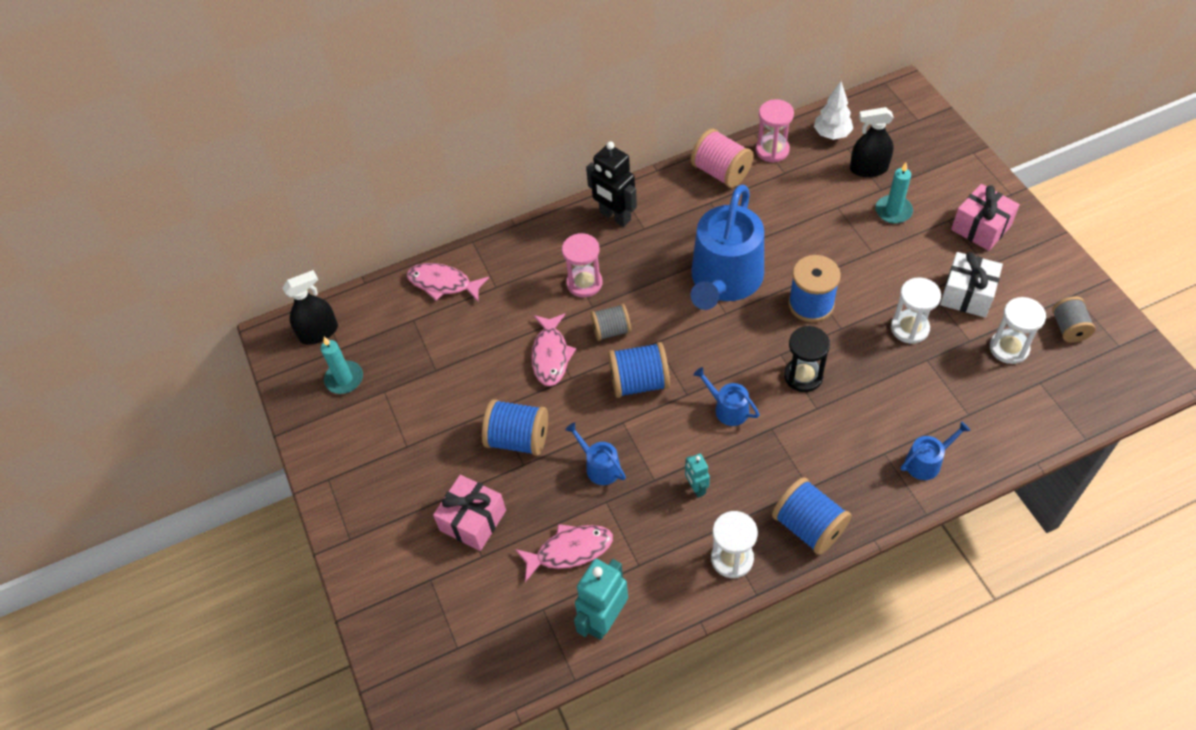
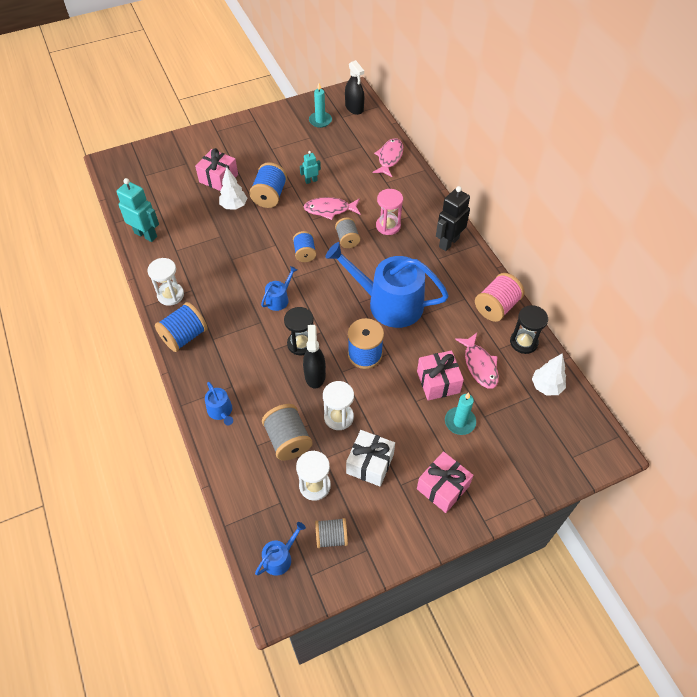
camera: 85 degrees right, 0 degrees up
pink fish [515,524,613,582] -> pink fish moved to [455,333,499,389]
blue watering can [565,422,626,485] -> blue watering can moved to [255,522,306,576]
blue spool [608,342,670,398] -> blue spool [293,231,316,262], size x0.66
turquoise robot [685,454,710,498] -> turquoise robot moved to [300,151,321,184]
pink hourglass [756,99,794,162] -> black hourglass [510,305,548,354]
black spray bottle [850,107,894,177] -> black spray bottle moved to [303,325,326,389]
none -> white tree [219,167,247,210]
none -> grey spool [262,404,313,460]
none -> pink gift [417,350,464,401]

